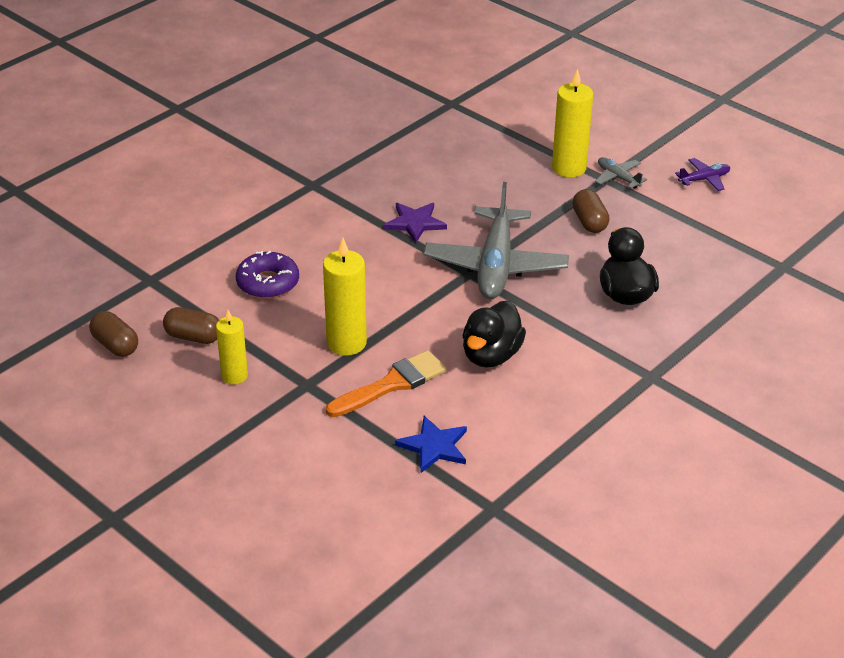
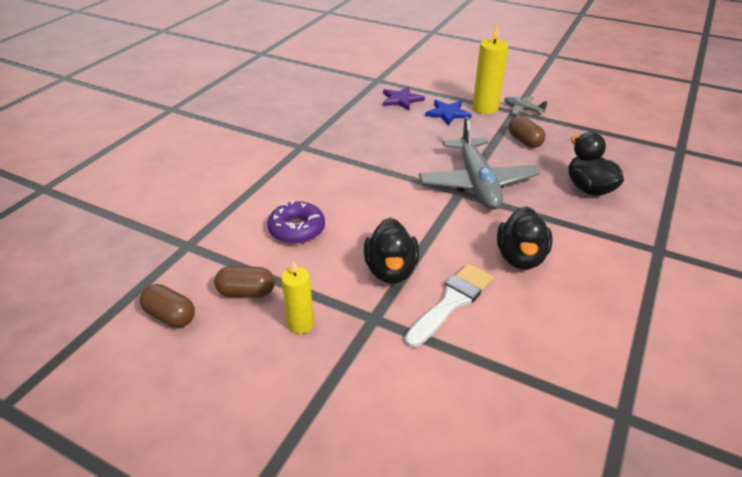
camera: 15 degrees left, 0 degrees up
yellow candle [323,238,367,356] -> black duck [364,218,419,284]
orange brush [326,350,447,417] -> white brush [405,263,494,348]
purple star [384,203,447,243] -> purple star moved to [383,86,425,111]
blue star [395,416,467,473] -> blue star moved to [425,100,472,125]
purple plane [675,158,730,191] -> none

